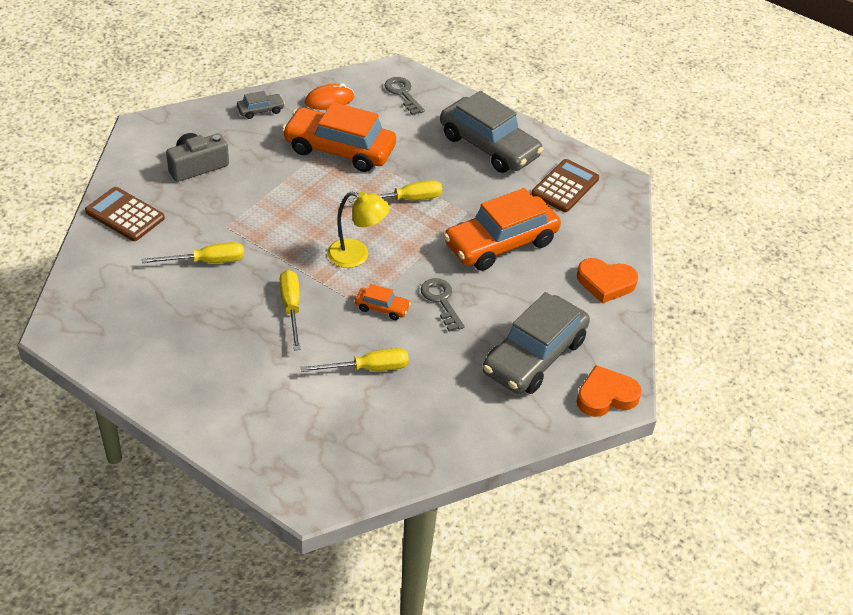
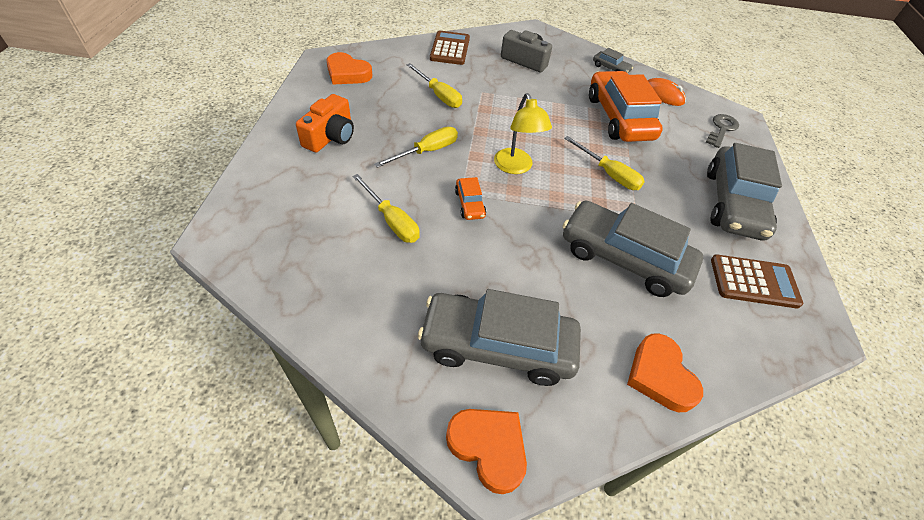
camera: 60 degrees right, 5 degrees up
grey key [421,278,465,332] -> none
orange car [443,188,561,271] -> grey car [563,201,703,297]
none -> orange camera [296,94,354,153]
none -> orange heart [326,52,372,85]

